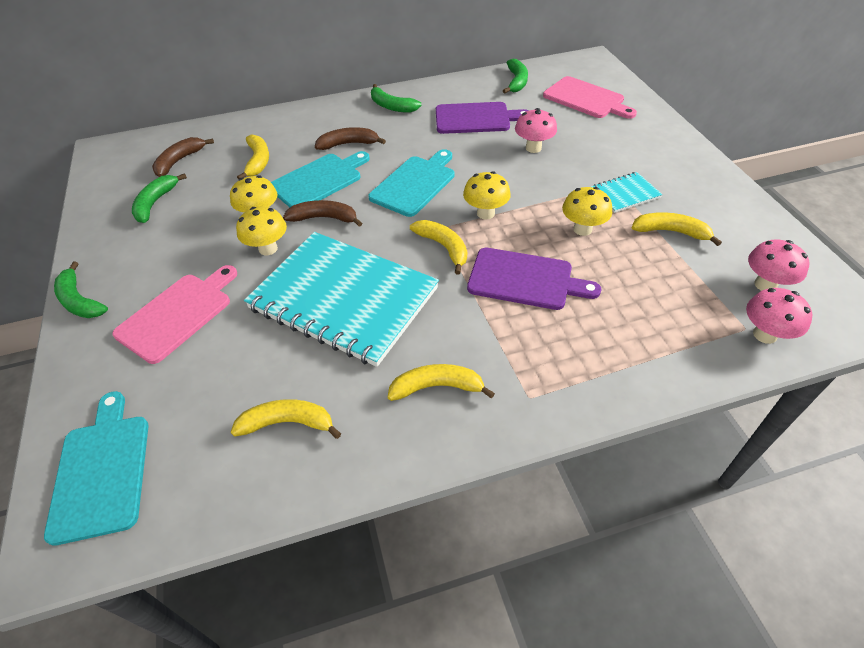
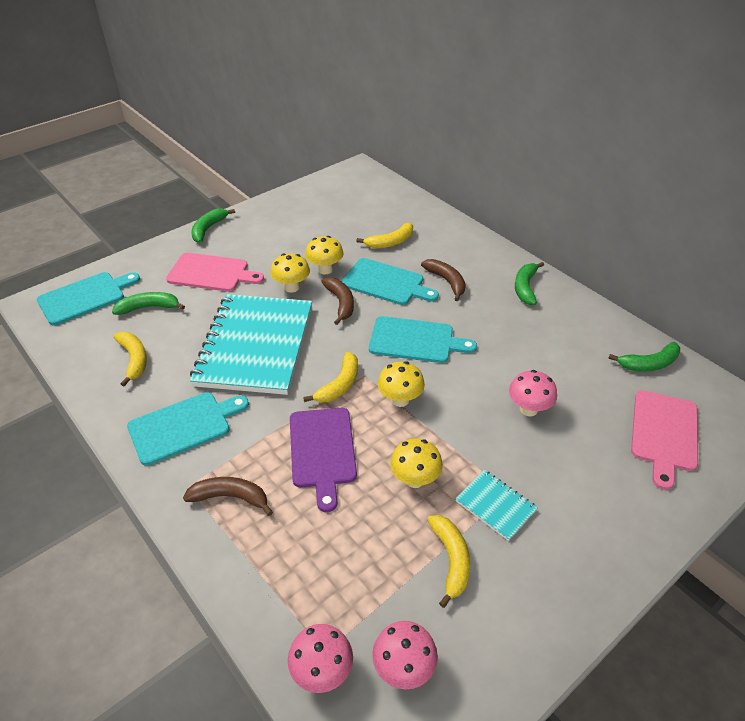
camera: 65 degrees right, 5 degrees down
green banana [132,173,187,223] -> green banana moved to [112,292,185,315]
brown banana [152,137,214,177] -> brown banana moved to [183,477,273,516]
yellow banana [388,364,495,401] -> turquoise cutting board [127,392,249,466]
purple cutting board [436,102,529,134] -> none

